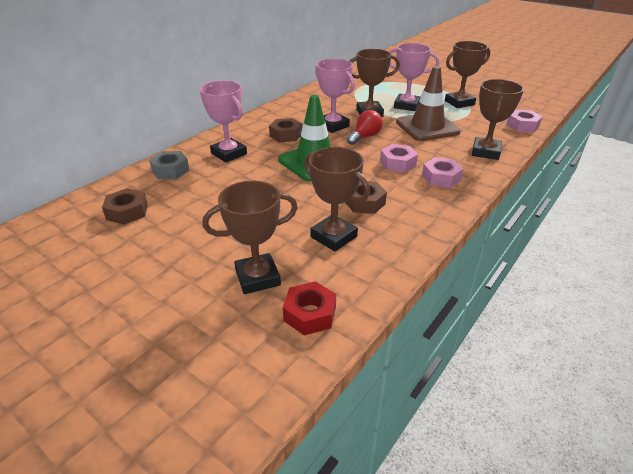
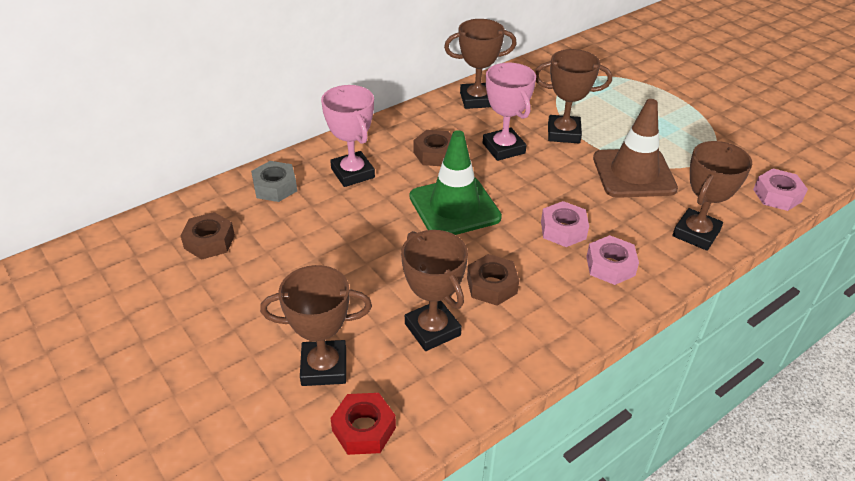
camera: 15 degrees right, 5 degrees up
red light bulb [347,110,383,145] -> none
pink trophy [389,43,439,111] -> none
brown trophy [445,41,490,108] -> brown trophy moved to [444,19,517,109]

